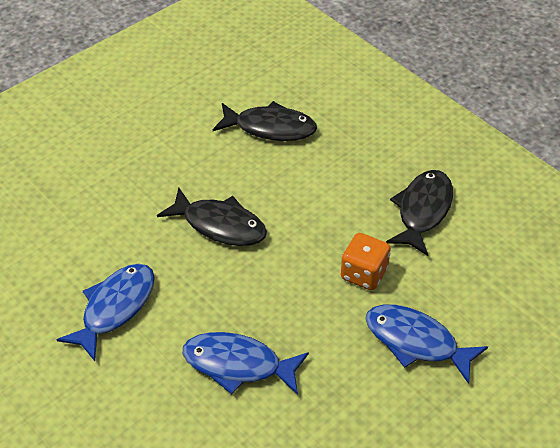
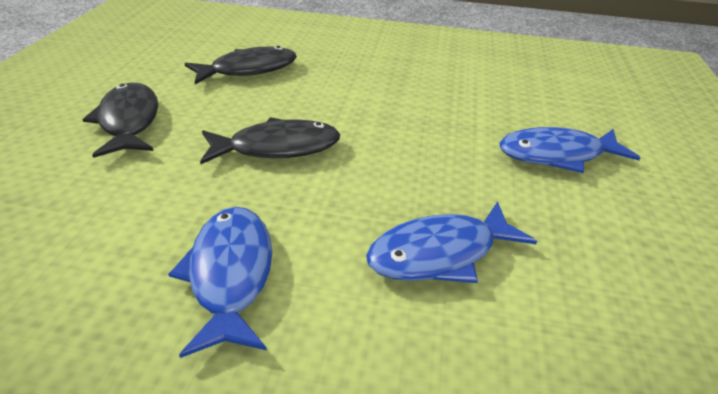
camera: 40 degrees left, 10 degrees down
orange dice [341,233,391,290] -> none
black fish [386,170,453,256] -> black fish moved to [82,83,158,158]

